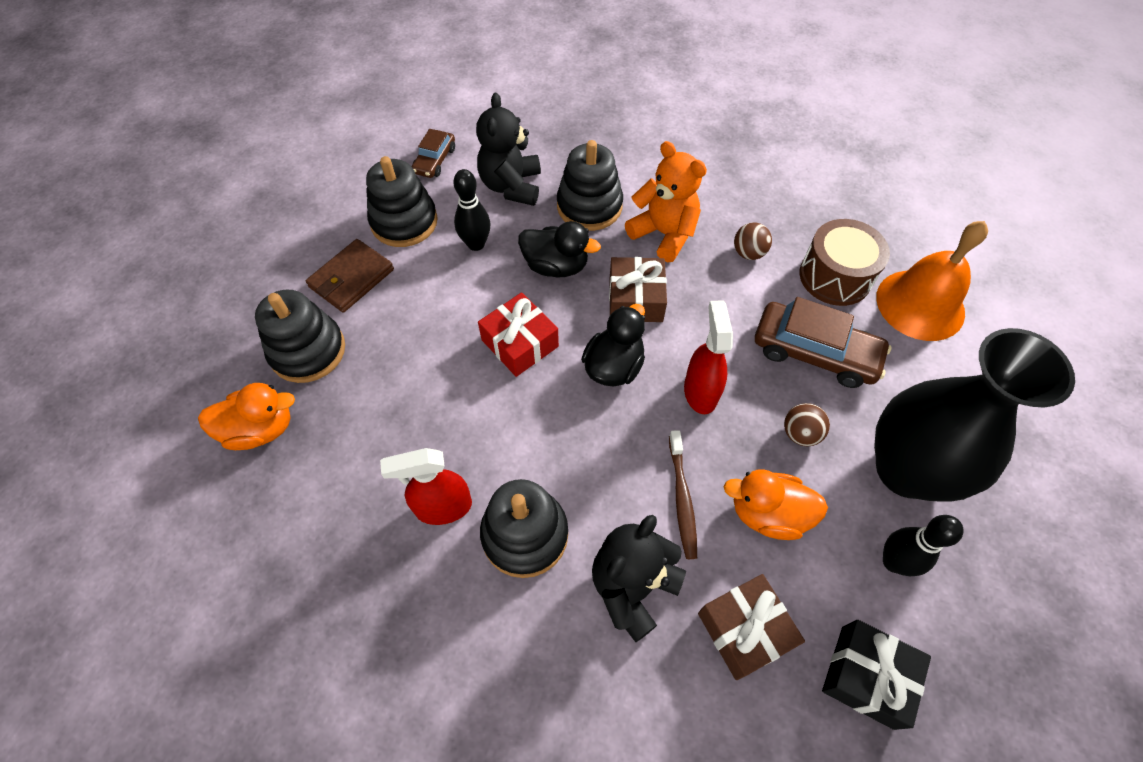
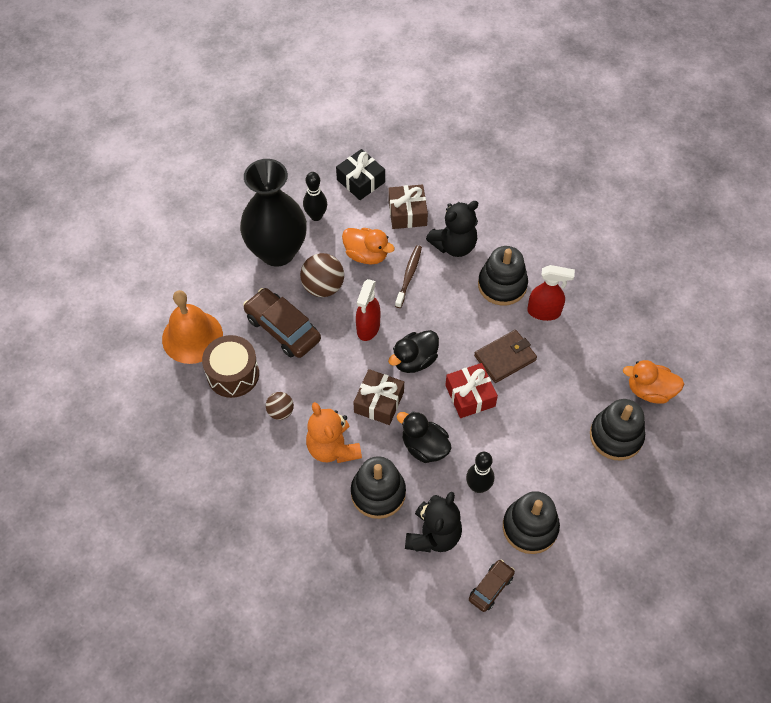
camera: 160 degrees left, 0 degrees up
brown wallet [306,239,394,313] -> brown wallet moved to [474,330,537,383]
brown ball [784,403,830,446] -> brown ball [300,253,344,297], size x1.67

